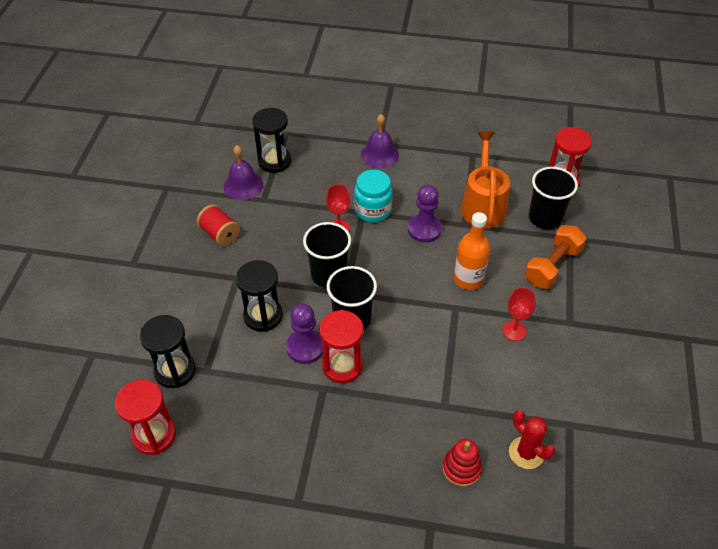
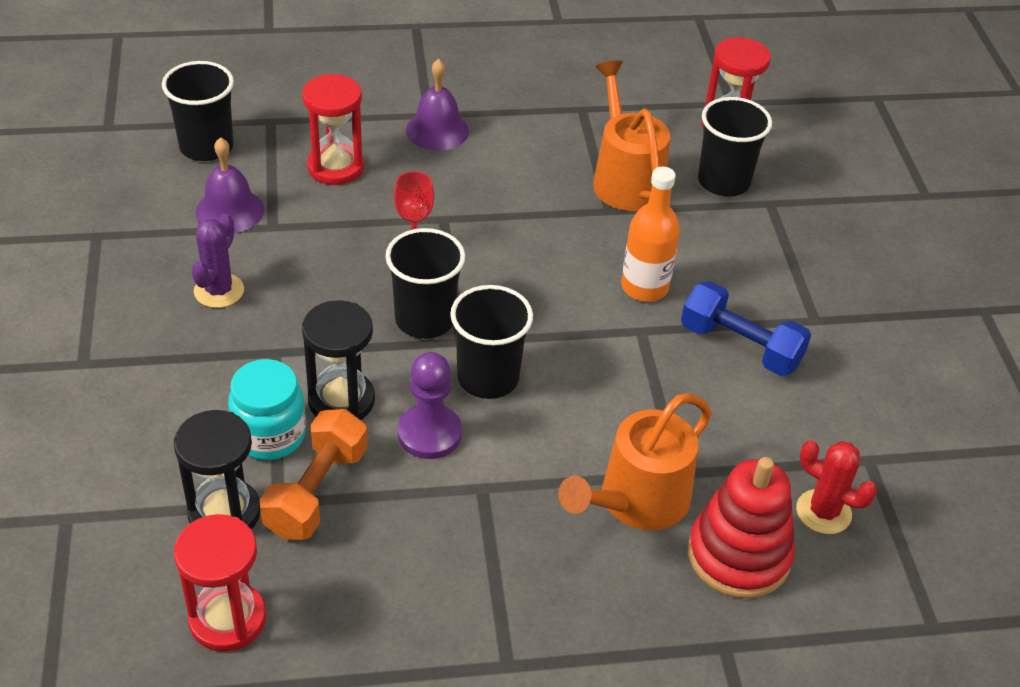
camera: 20 degrees left, 5 degrees down
red spool [197,204,240,246] -> purple cactus [192,214,244,308]
black hourglass [252,108,291,173] -> none
red hourglass [319,310,364,383] -> red hourglass moved to [302,74,364,185]
turquoise jar [354,170,393,222] -> turquoise jar moved to [228,359,306,460]
purple pawn [408,185,442,243] -> none
red stacking toy [443,439,482,487] -> red stacking toy [688,457,795,598], size x1.68
red goblet [502,287,536,341] -> blue dumbbell [681,281,811,376]
orange dumbbell [525,225,587,289] -> orange dumbbell moved to [259,409,368,540]
none -> black cup [162,61,234,161]
none -> orange watering can [558,393,712,530]

